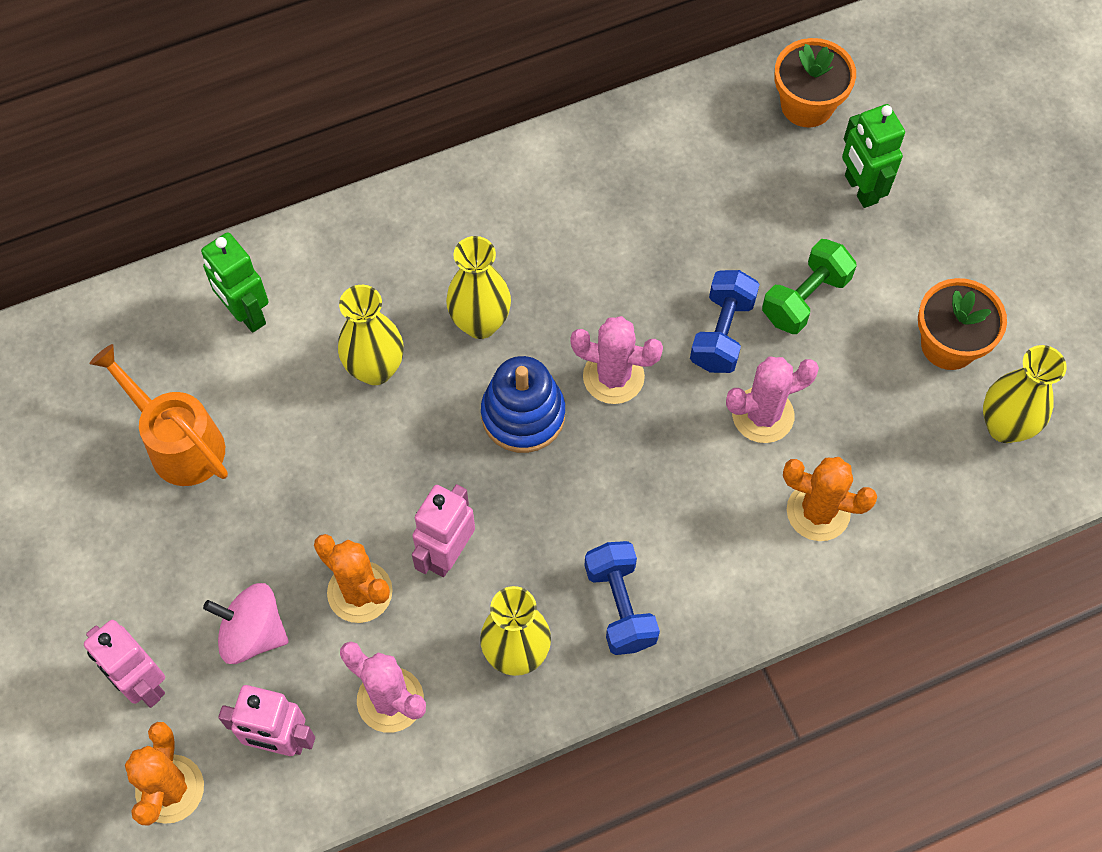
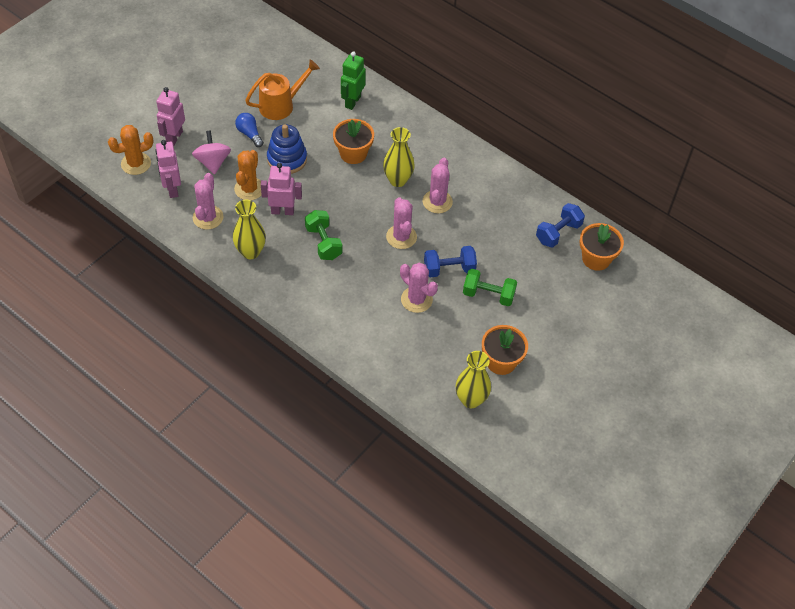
camera: 60 degrees right, 10 degrees down
orange watering can [89,344,228,486] -> orange watering can turned 45 degrees clockwise [245,60,320,120]
yellow vase [338,285,403,385] -> orange flower pot [333,119,374,164]
blue stacking toy [481,356,565,453] -> blue stacking toy moved to [267,124,307,174]
blue dumbbell [584,541,660,655] -> blue dumbbell moved to [536,203,585,248]
orange cactus [783,457,877,541] -> none
green robot [842,104,905,208] -> none
none -> blue light bulb [235,113,264,147]
none -> green dumbbell [305,210,342,260]
none -> pink cactus [423,158,453,214]

